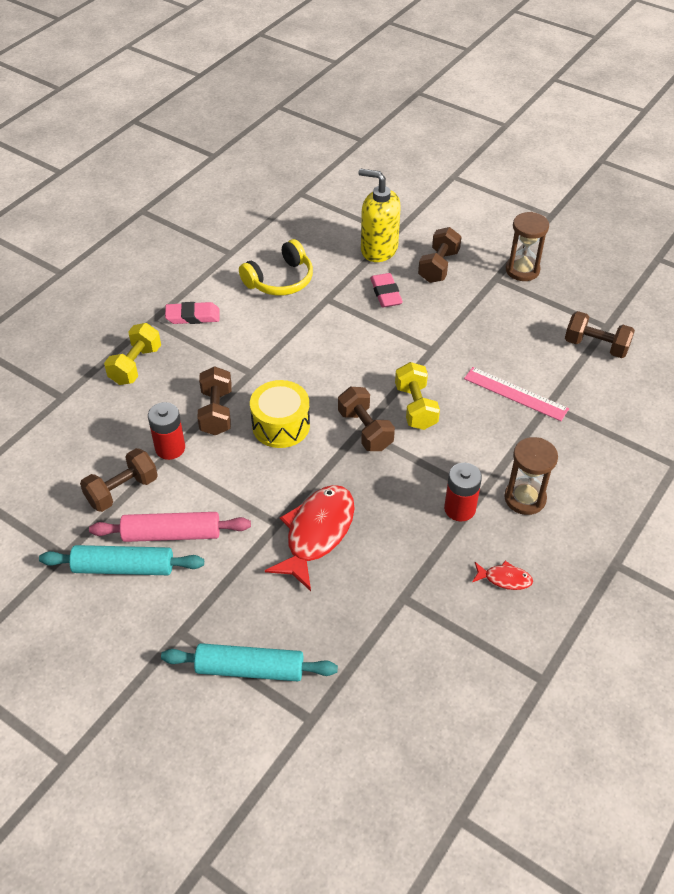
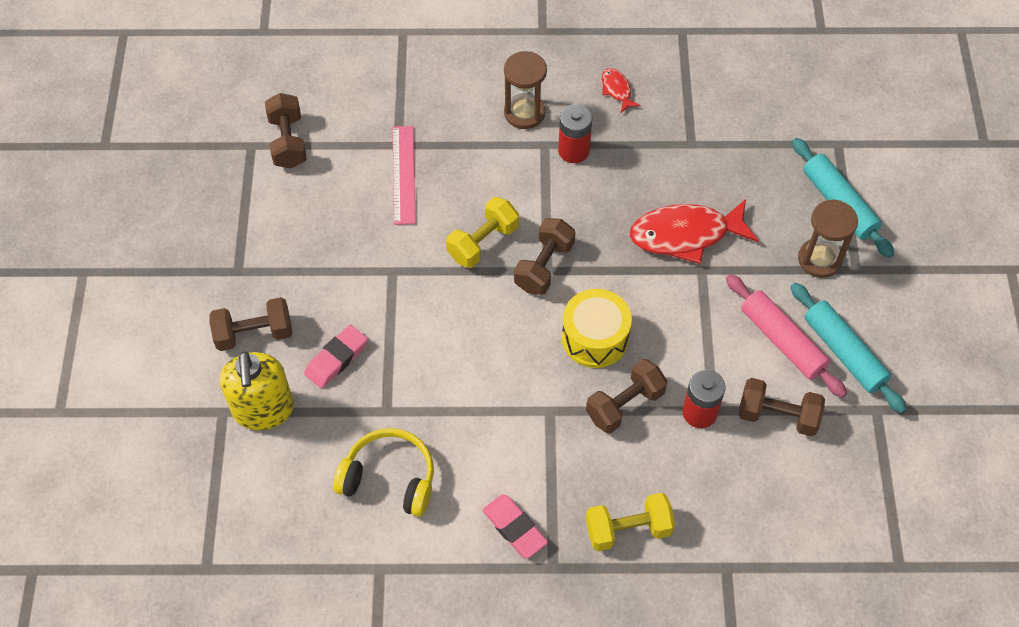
camera: 125 degrees left, 10 degrees up
brown hourglass [506,212,549,281] -> brown hourglass moved to [798,199,858,278]

